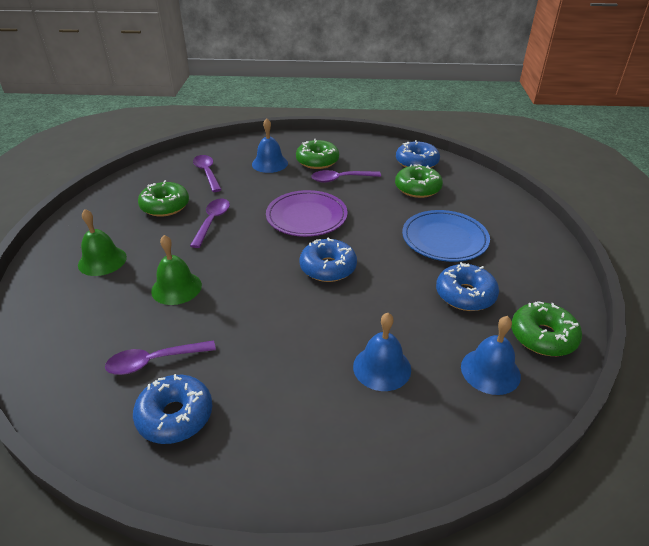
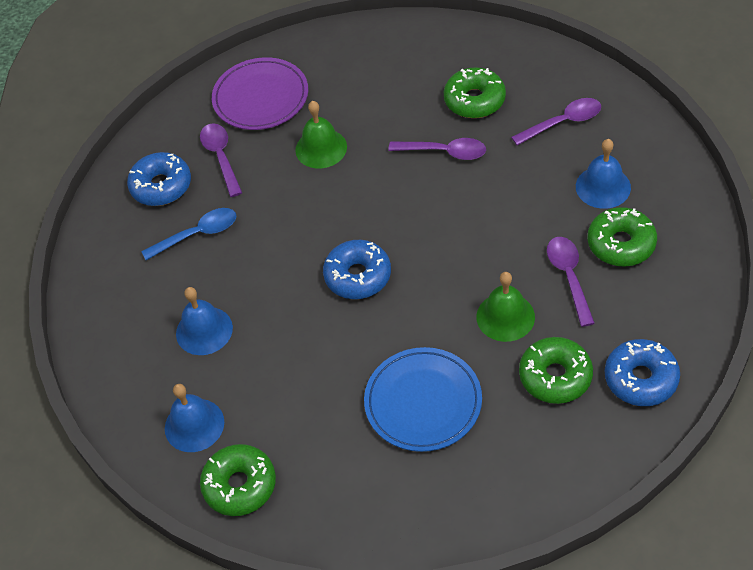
camera: 95 degrees right, 15 degrees up
green bell [78,209,127,276] -> green bell moved to [476,272,535,342]
purple plate [266,190,348,237] -> purple plate moved to [212,57,308,130]
blue donut [436,262,499,311] -> none
none -> blue spoon [141,208,236,260]

